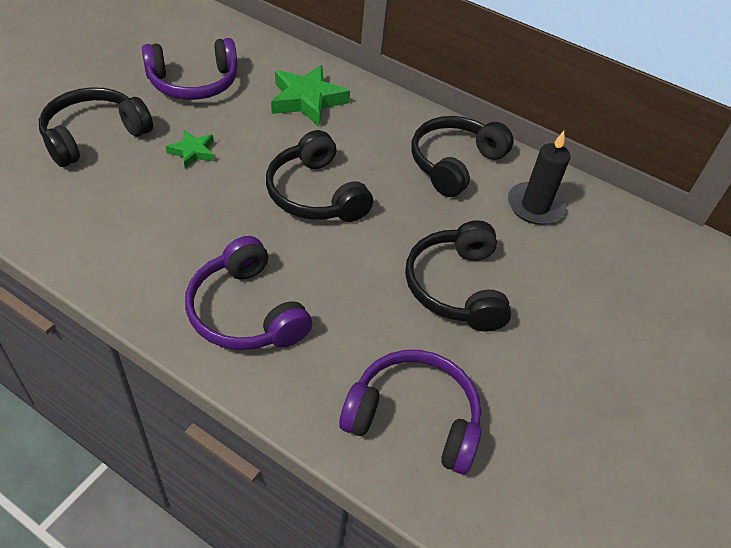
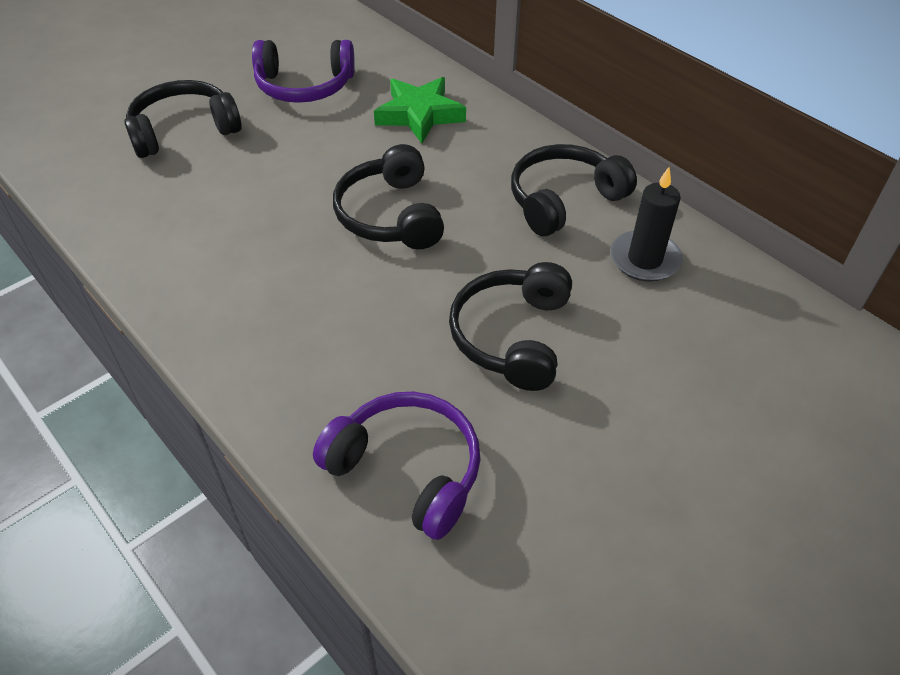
camera: 20 degrees right, 0 degrees up
green star [166,130,214,168] -> none
purple headphones [185,236,312,350] -> none

